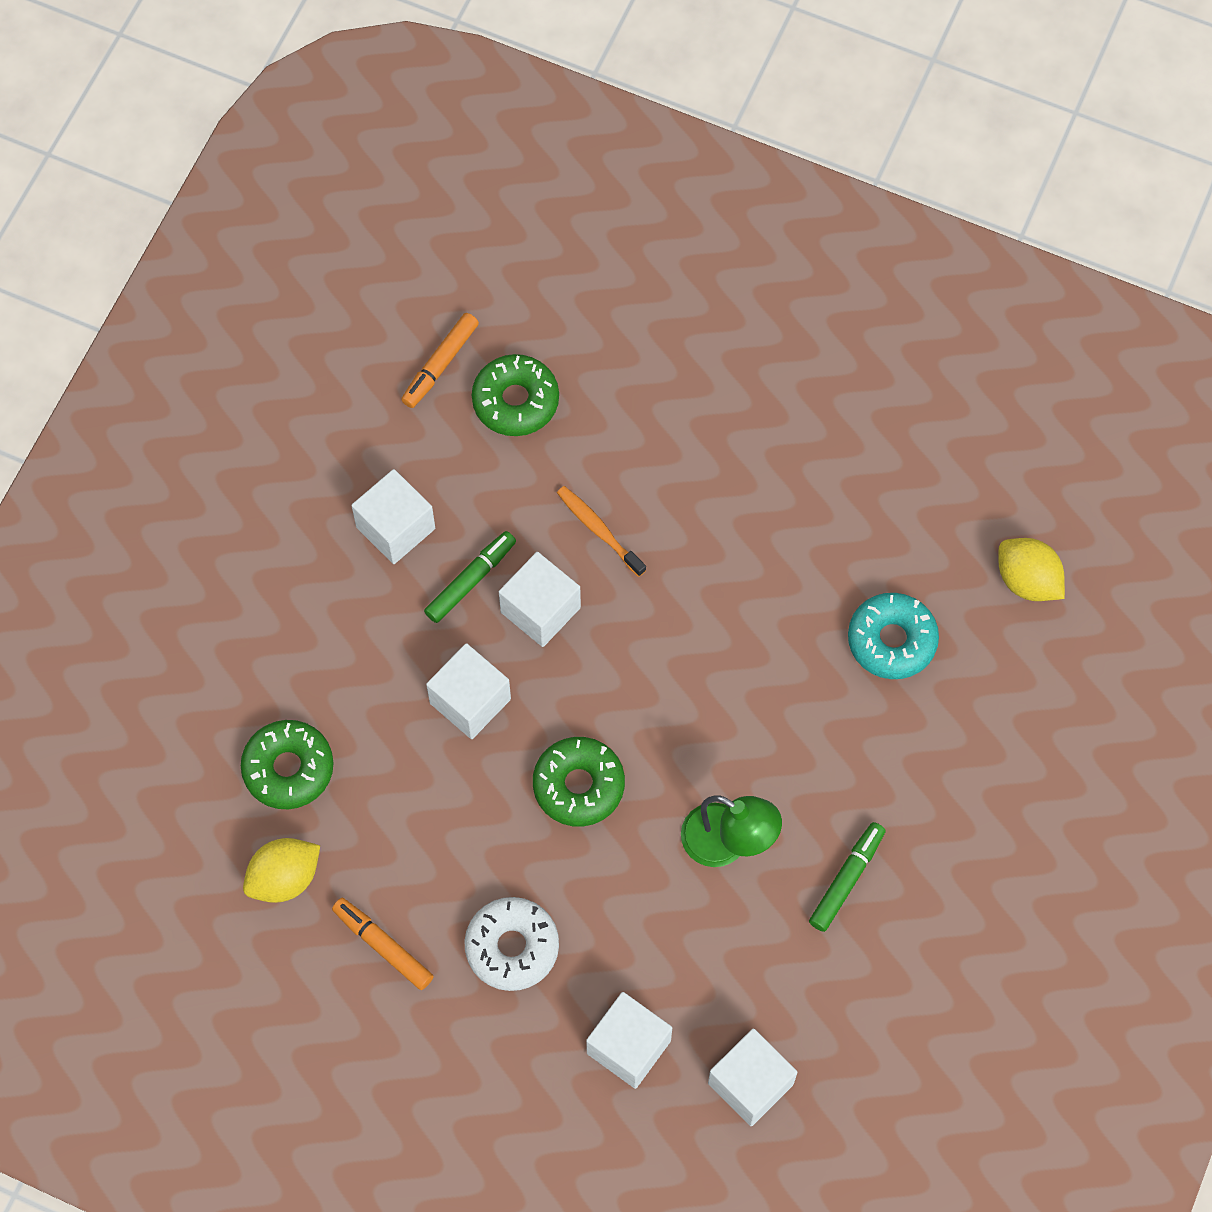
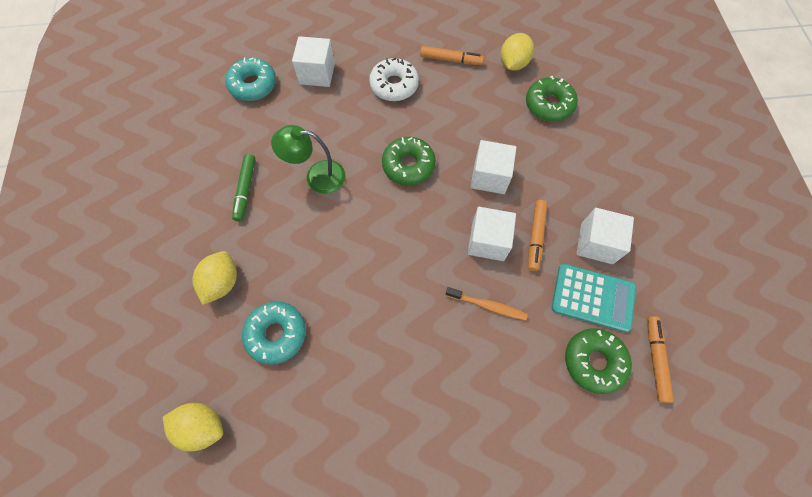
camera: 150 degrees right, 0 degrees up
green marker [424,531,516,623] -> orange marker [528,200,548,271]
white cube [708,1028,798,1126] -> turquoise donut [225,58,276,101]
none -> yellow lemon [192,251,237,305]
none -> turquoise calculator [551,264,636,332]

